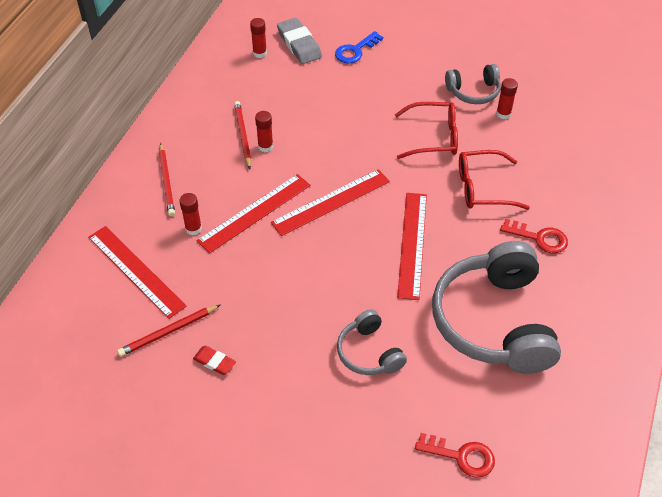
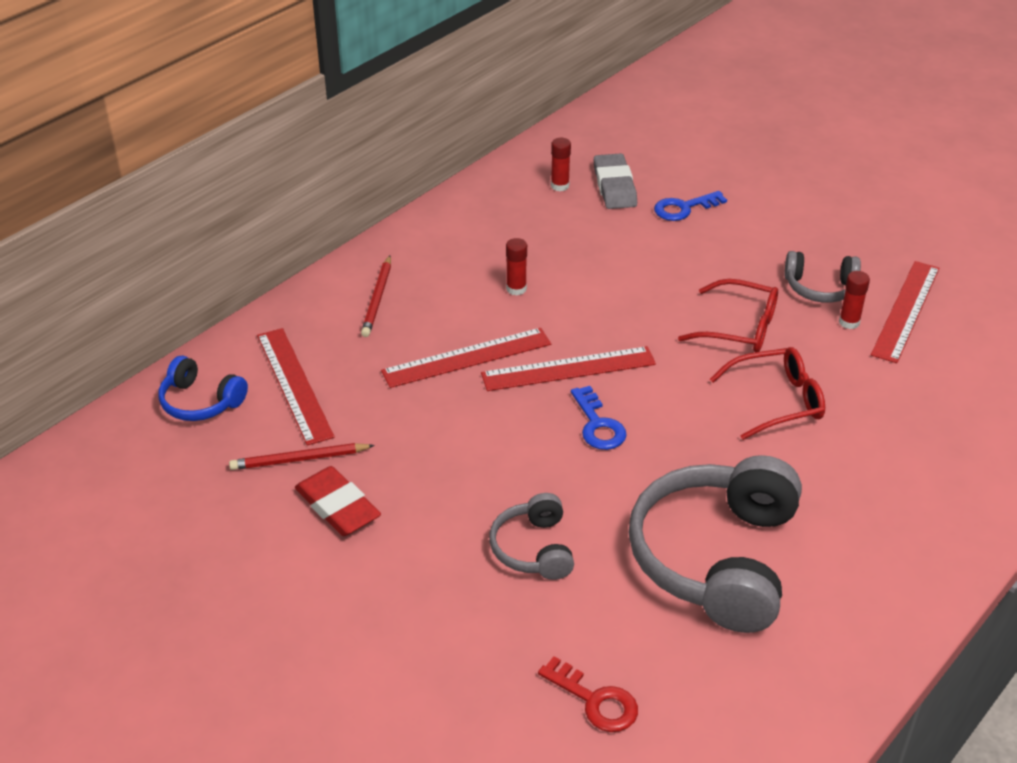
camera: 20 degrees right, 10 degrees down
red glue stick [179,193,202,235] -> none
red eraser [193,346,236,375] -> red eraser [295,466,381,536], size x1.78
red pencil [234,101,251,169] -> none
red ruler [397,193,427,300] -> red ruler moved to [871,261,940,363]
red glasses [459,150,530,210] -> red glasses turned 150 degrees clockwise [710,347,825,440]
red key [500,219,568,253] -> none
none -> blue headphones [159,356,248,421]
none -> blue key [571,386,627,450]

